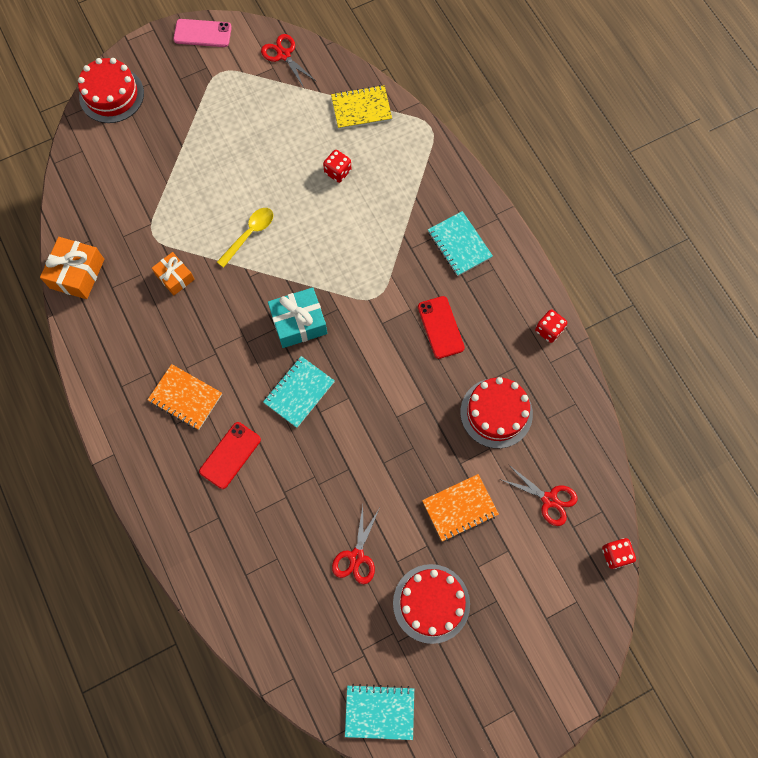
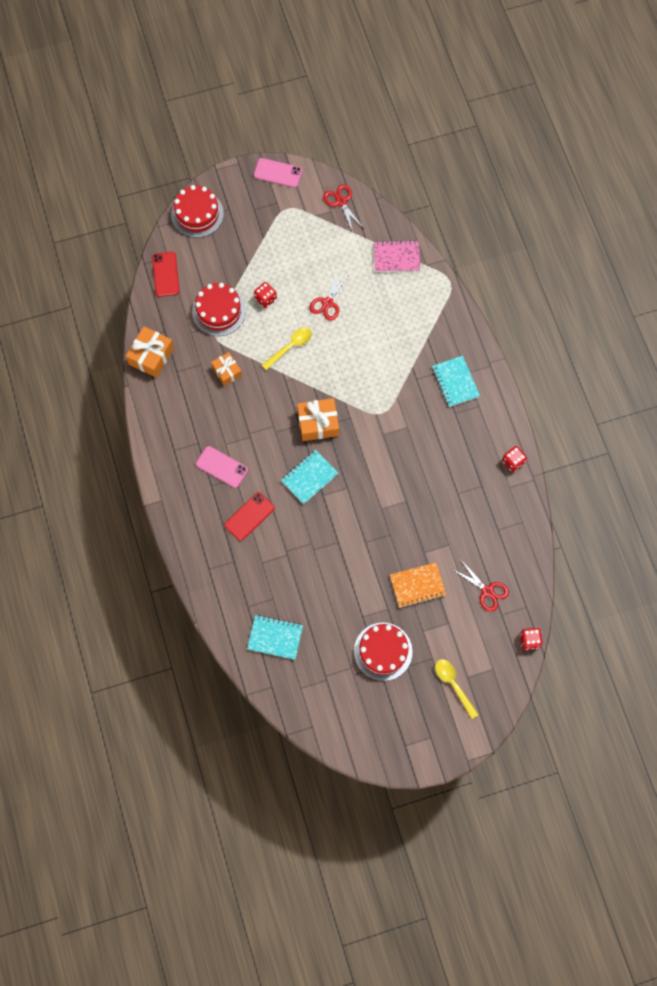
camera: 10 degrees right, 0 degrees up
orange notebook [147,364,222,430] -> pink phone [196,446,248,488]
turquoise gift [268,287,327,348] -> orange gift [297,398,339,441]
red dice [323,150,351,183] -> red dice moved to [254,282,277,308]
yellow notebook [331,85,392,129] -> pink notebook [374,240,420,272]
red scissors [332,506,379,584] -> red scissors moved to [309,269,350,321]
turquoise notebook [345,684,414,740] -> turquoise notebook moved to [247,615,303,660]
red phone [418,296,465,359] -> red phone moved to [152,252,180,297]
red cake [460,377,533,448] -> red cake moved to [192,283,246,336]
none -> yellow spoon [435,659,479,719]

